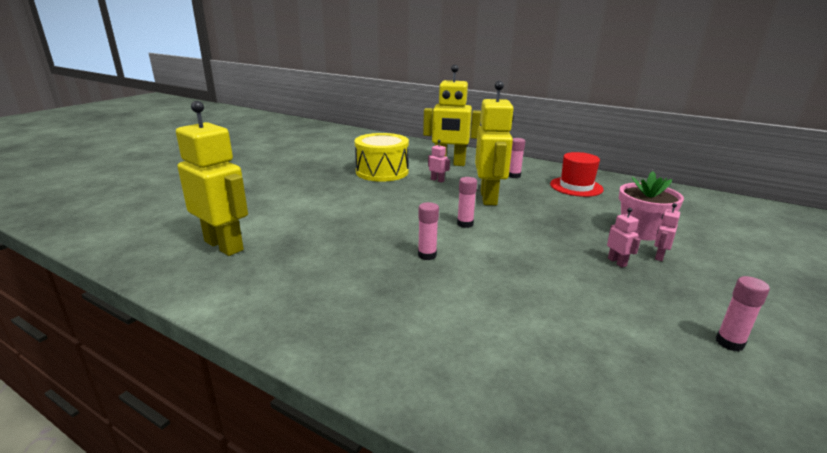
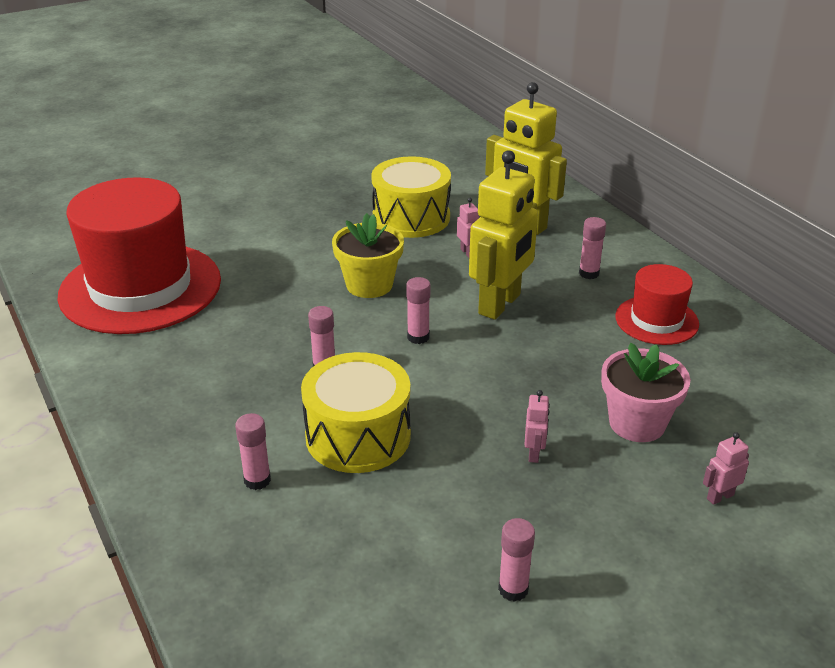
camera: 30 degrees right, 10 degrees up
yellow robot [176,101,248,256] -> red hat [58,177,221,334]
pink robot [654,203,680,261] -> pink robot moved to [703,432,749,505]
none -> pink glue stick [235,413,271,490]
none -> yellow drum [301,352,411,473]
none -> yellow flower pot [332,213,404,298]

